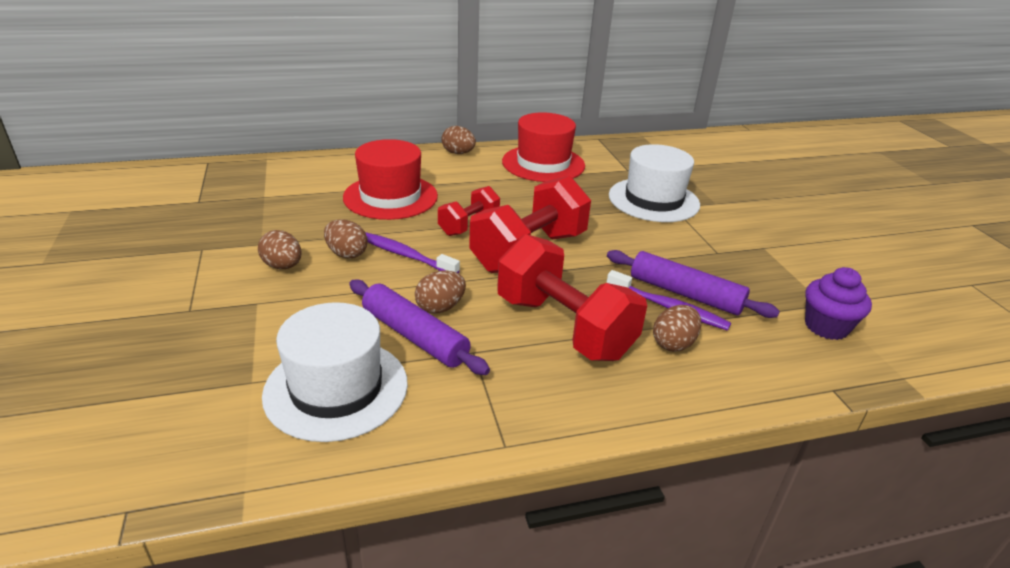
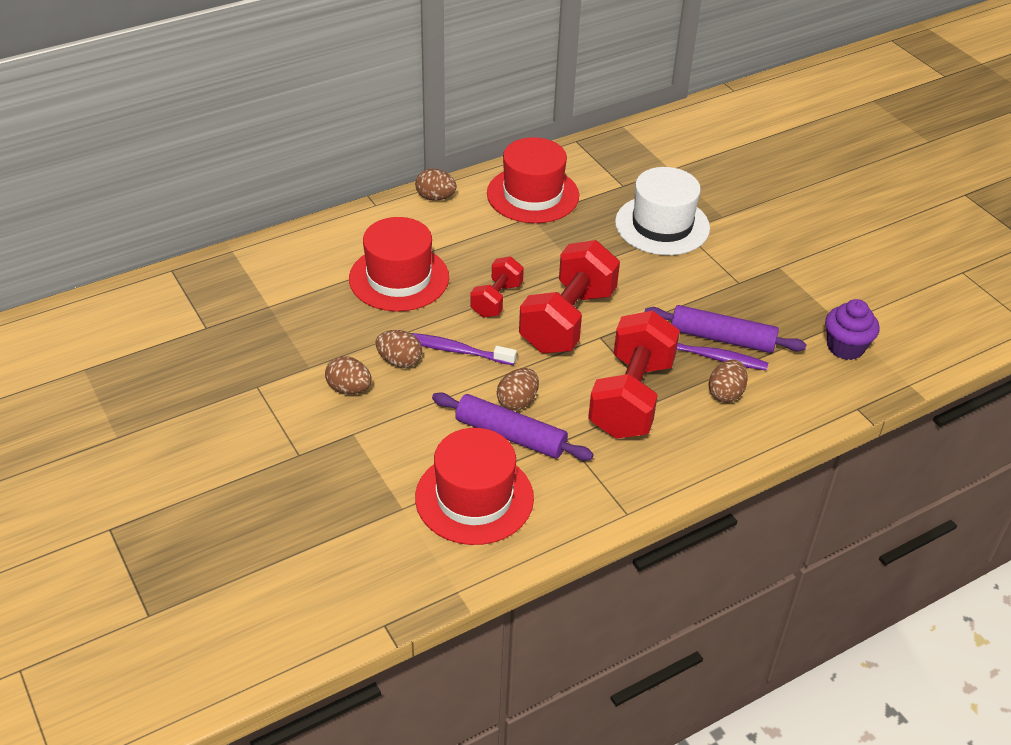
camera: 15 degrees left, 10 degrees up
white hat [262,302,408,442] -> red hat [415,428,534,545]
red dumbbell [497,234,647,361] -> red dumbbell turned 75 degrees clockwise [588,311,680,439]

